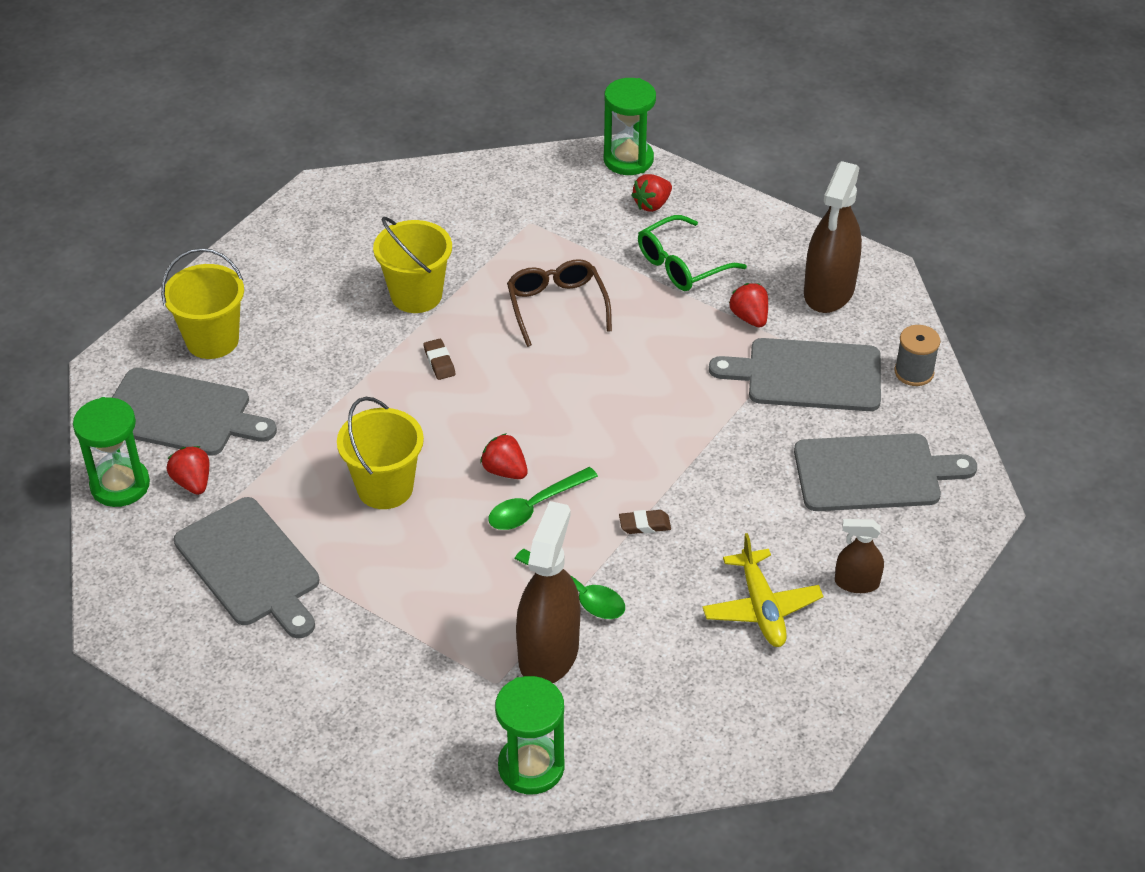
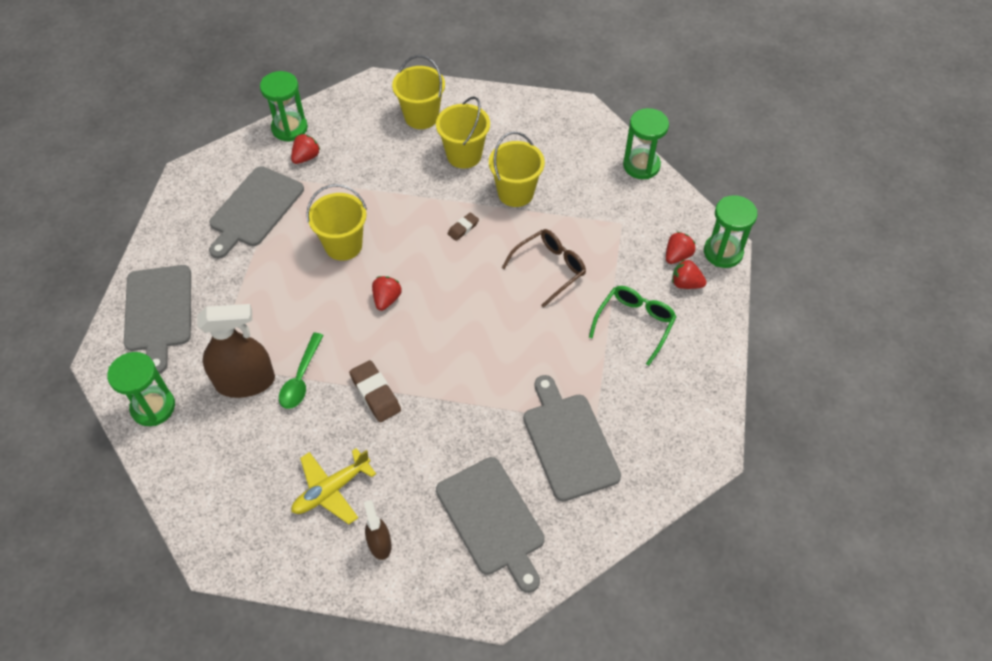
camera: 65 degrees right, 10 degrees up
grey cutting board [112,368,277,456] -> grey cutting board moved to [124,265,191,374]
green spoon [488,467,598,530] -> none
brown eraser [619,510,671,534] -> brown eraser [349,360,401,422], size x1.71
green glasses [638,215,747,291] -> green glasses turned 90 degrees clockwise [589,286,677,366]
red strawberry [729,283,768,328] -> red strawberry moved to [666,232,696,264]
brown spray bottle [804,161,862,313] -> none
grey spool [895,325,940,386] -> none
none -> yellow bucket [436,97,490,169]
none -> green hourglass [623,108,669,179]

